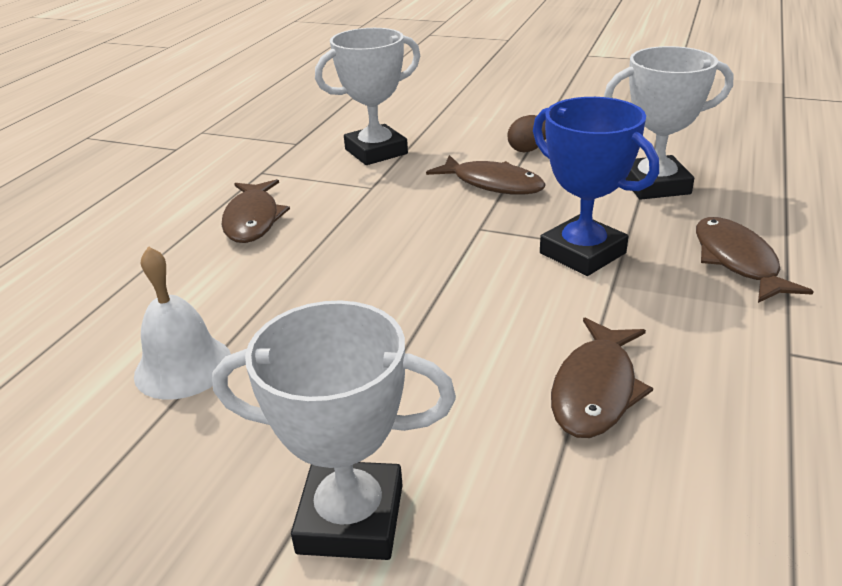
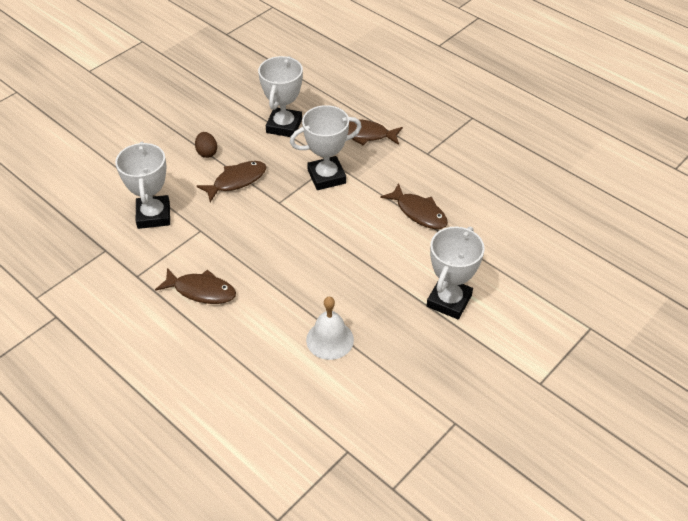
camera: 70 degrees left, 15 degrees up
blue trophy [533,97,659,276] -> white trophy [290,105,362,190]

